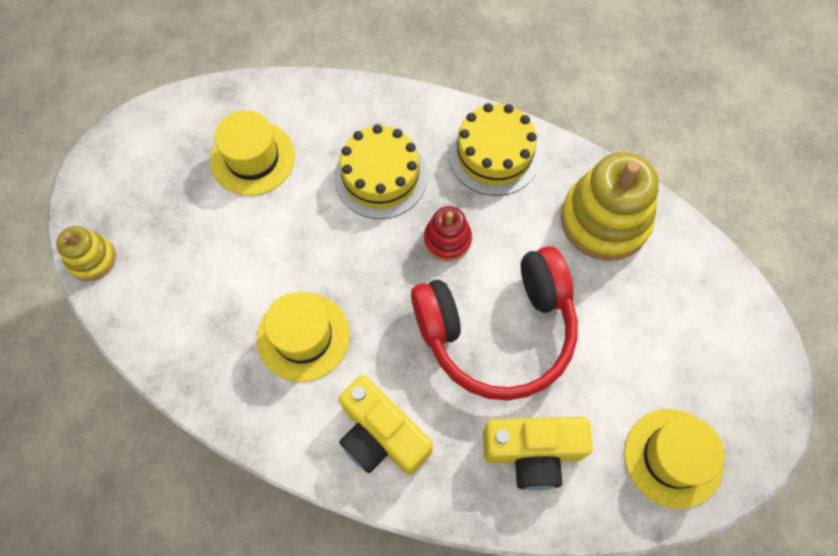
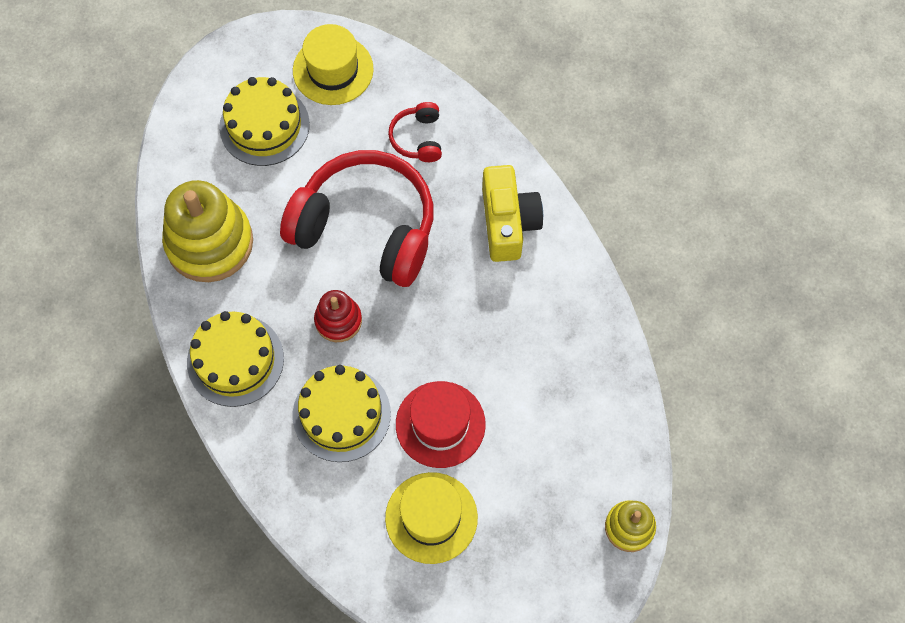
camera: 140 degrees left, 0 degrees up
yellow hat [257,292,350,382] -> none
yellow camera [483,417,593,490] -> red headphones [388,102,442,162]
none -> yellow cake [219,77,310,166]
none -> red hat [396,381,486,468]

